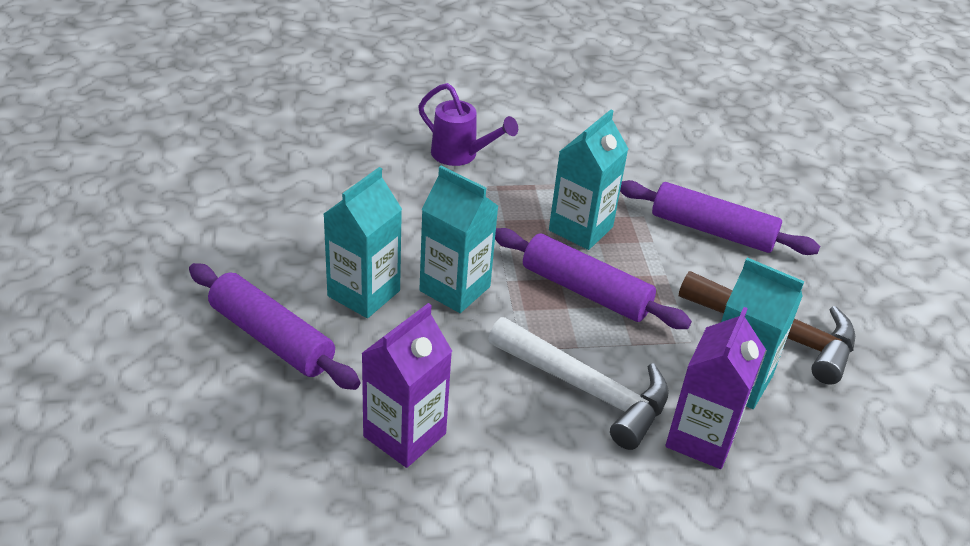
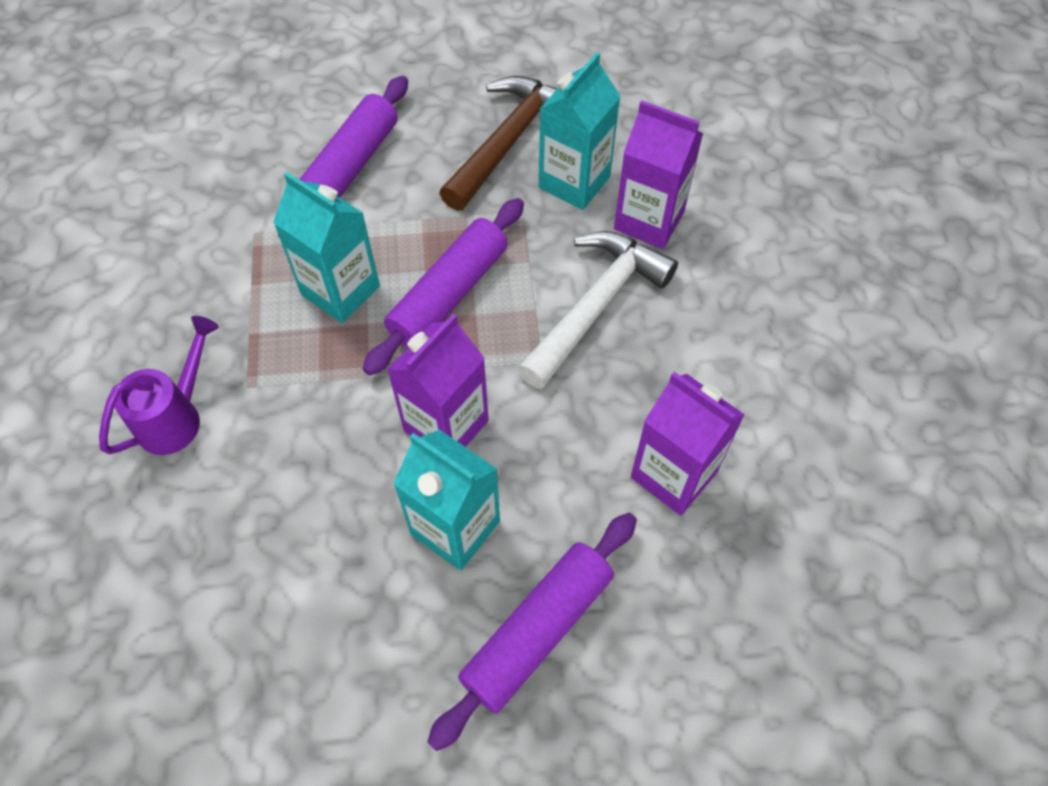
camera: 85 degrees left, 20 degrees up
turquoise carton [419,166,498,313] -> purple carton [387,314,489,447]

